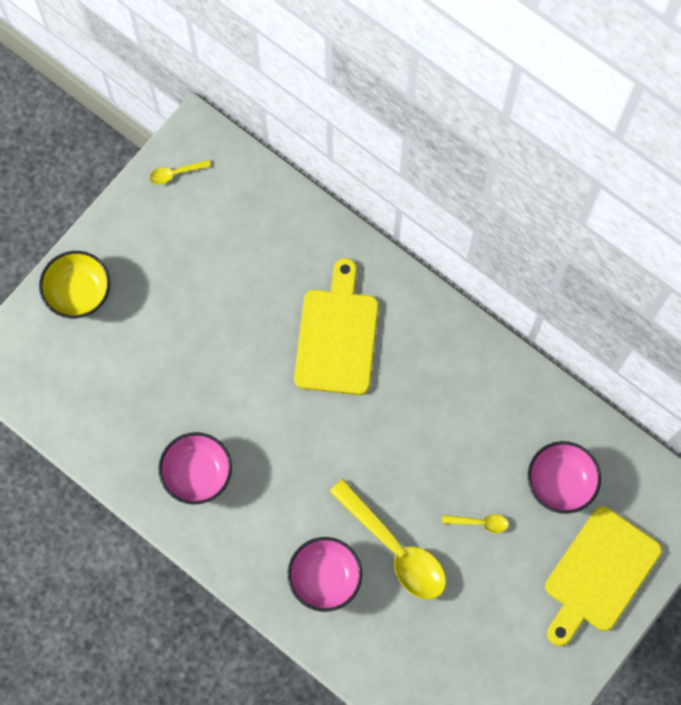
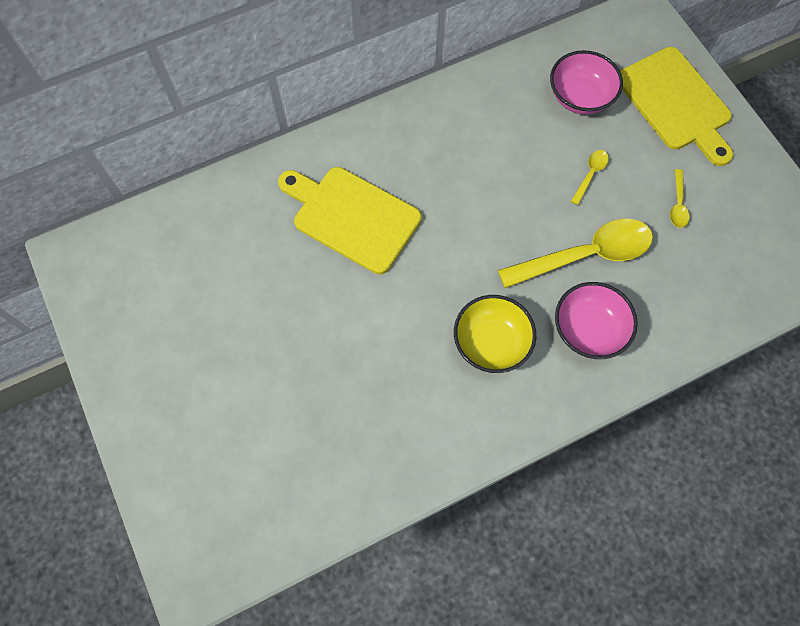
camera: 65 degrees left, 5 degrees down
yellow bowl [39,251,110,318] -> yellow bowl moved to [454,295,536,373]
yellow spoon [150,160,211,184] -> yellow spoon moved to [670,169,690,228]
pink bowl [158,432,232,505] -> none

